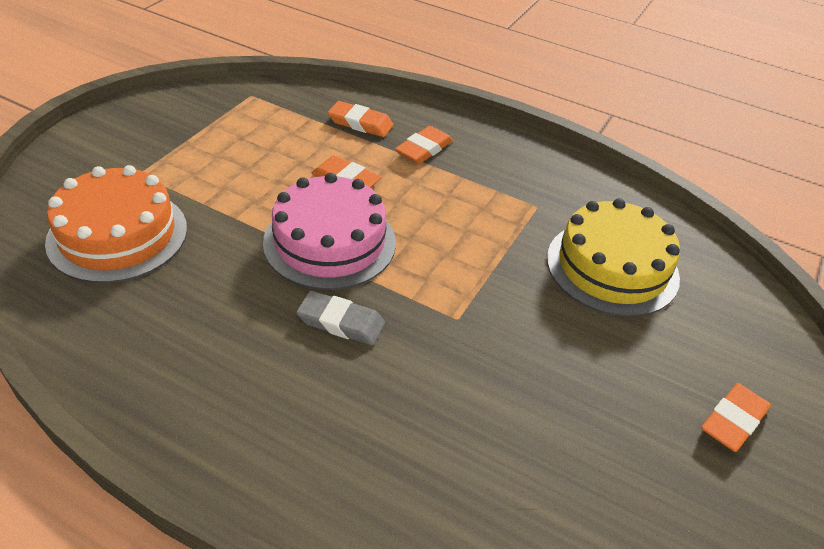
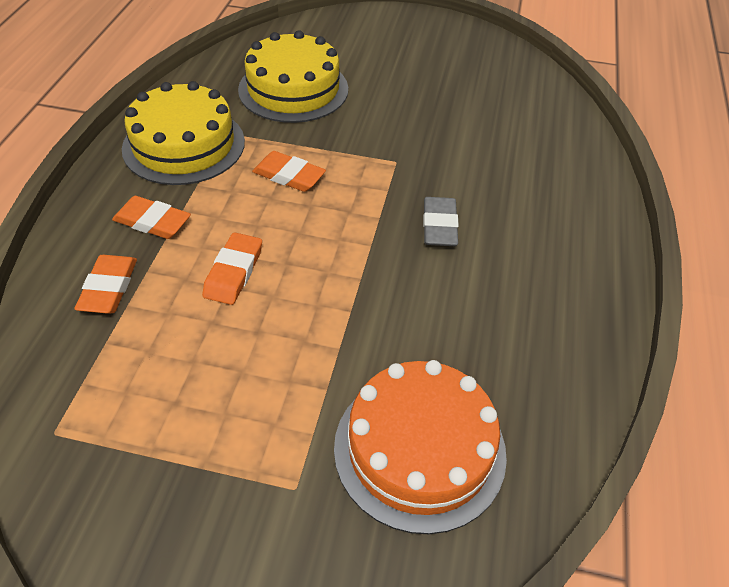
camera: 105 degrees left, 5 degrees up
pink cake [263,173,396,290] -> none
orange eraser [701,383,771,452] -> orange eraser moved to [252,151,326,192]
none -> yellow cake [122,81,245,185]

